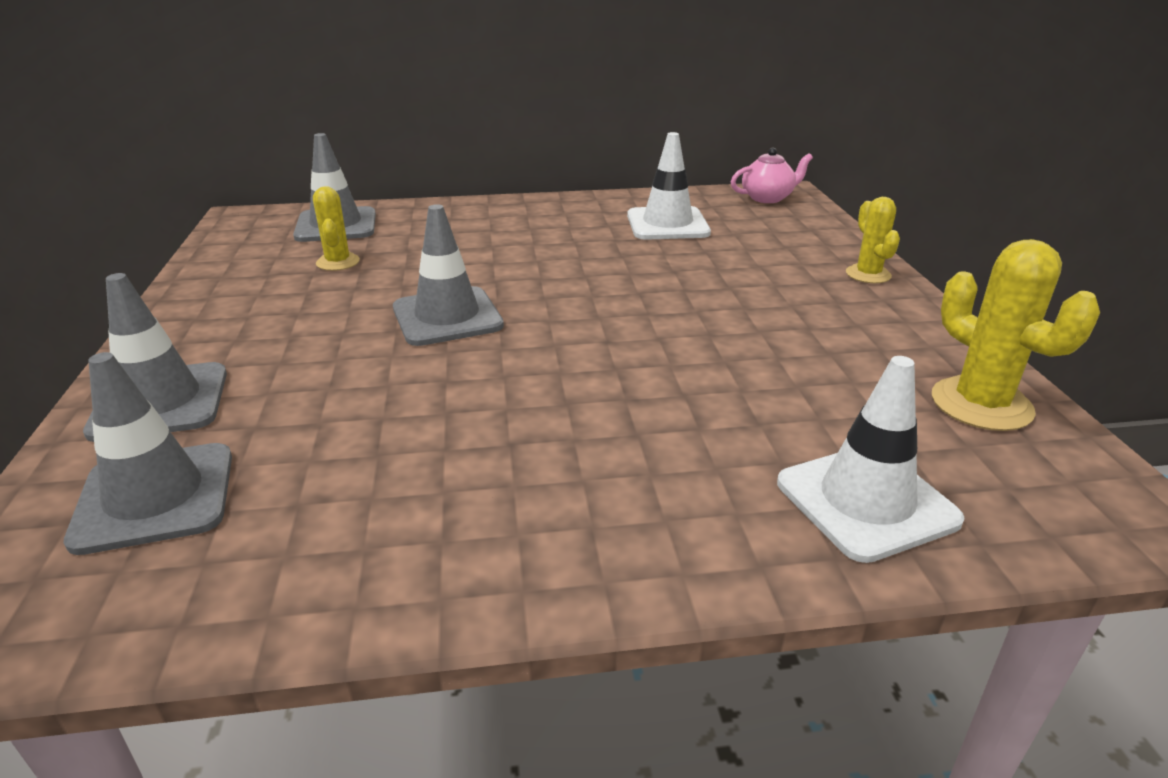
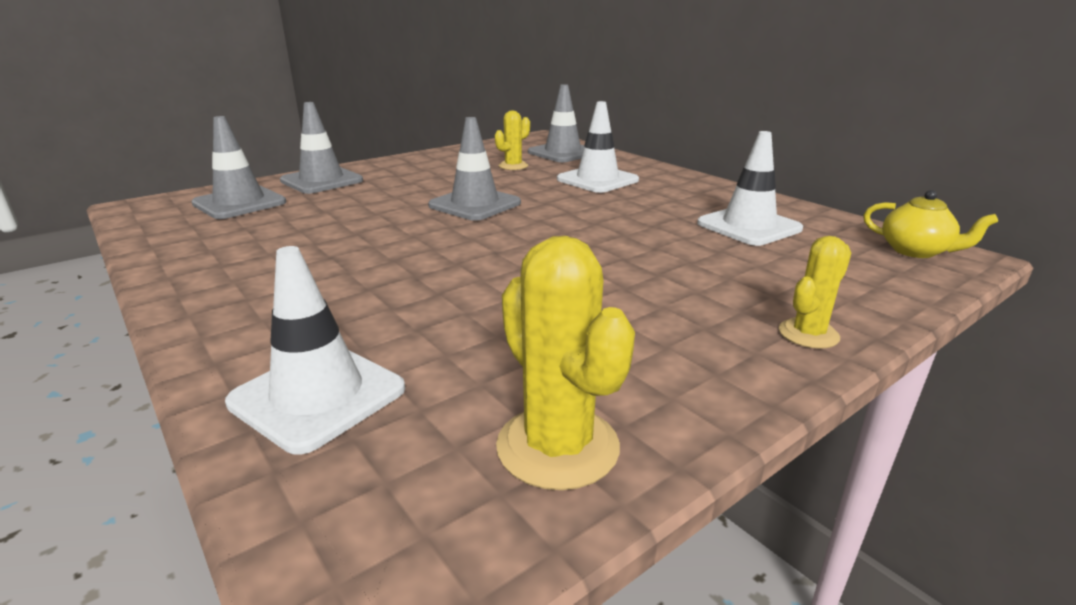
camera: 60 degrees right, 5 degrees down
pink teapot [731,148,813,203] -> yellow teapot [864,190,998,258]
yellow cactus [932,239,1100,431] -> yellow cactus turned 60 degrees counterclockwise [496,236,635,490]
none -> white traffic cone [557,101,639,193]

